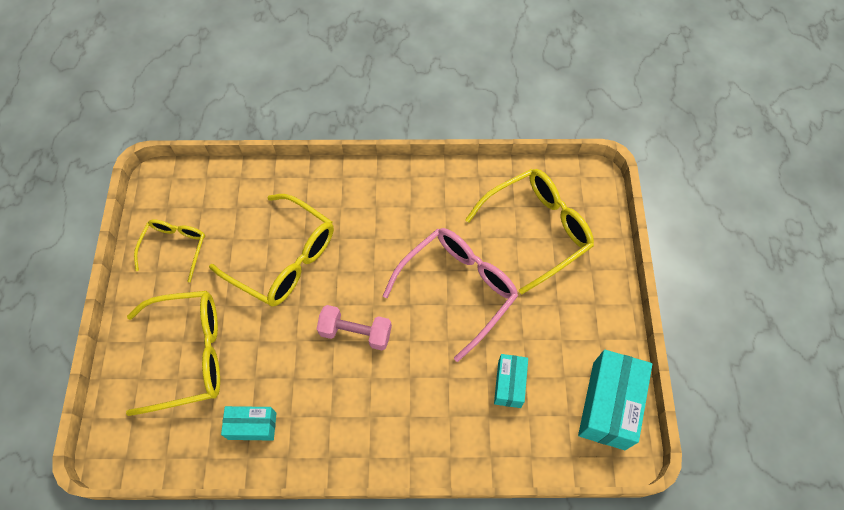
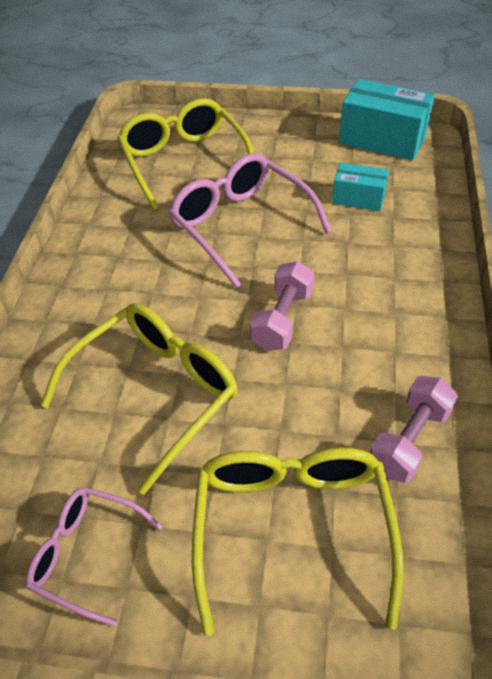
camera: 80 degrees left, 15 degrees down
yellow glasses [134,219,205,282] -> pink glasses [26,487,162,627]
turquoise box [221,406,276,441] -> pink dumbbell [370,376,458,483]

